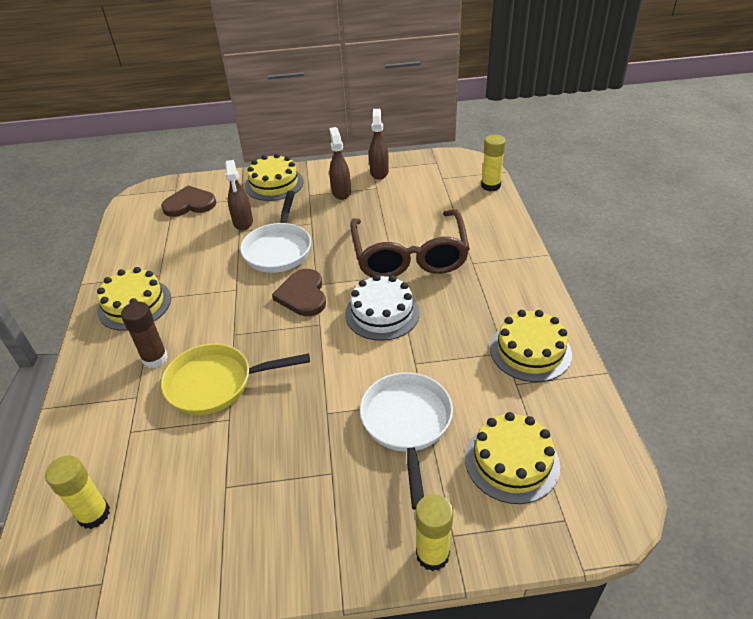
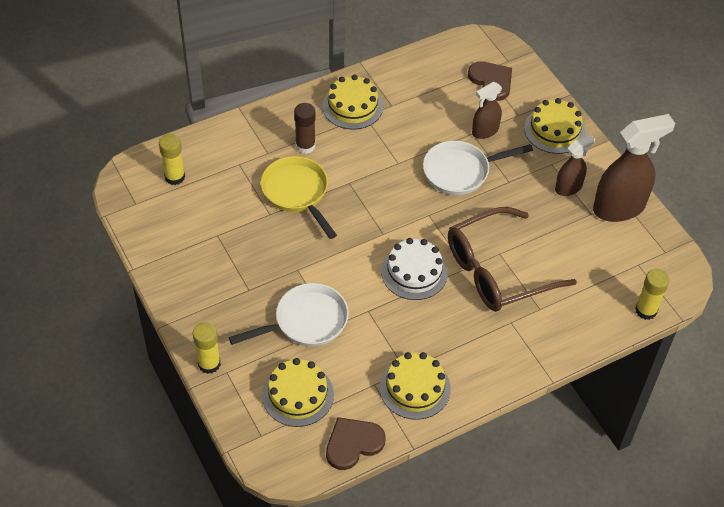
camera: 65 degrees right, 10 degrees up
brown heart [272,269,326,316] -> brown heart moved to [326,417,386,470]
brown spray bottle [369,109,389,180] -> brown spray bottle [593,114,675,222], size x1.79

